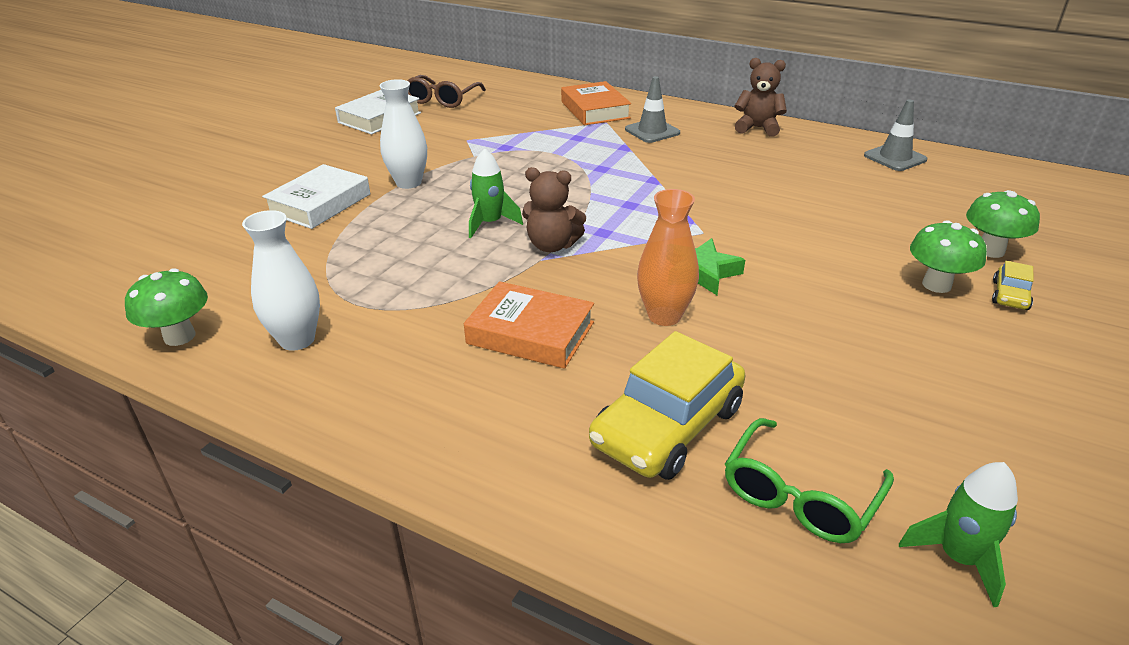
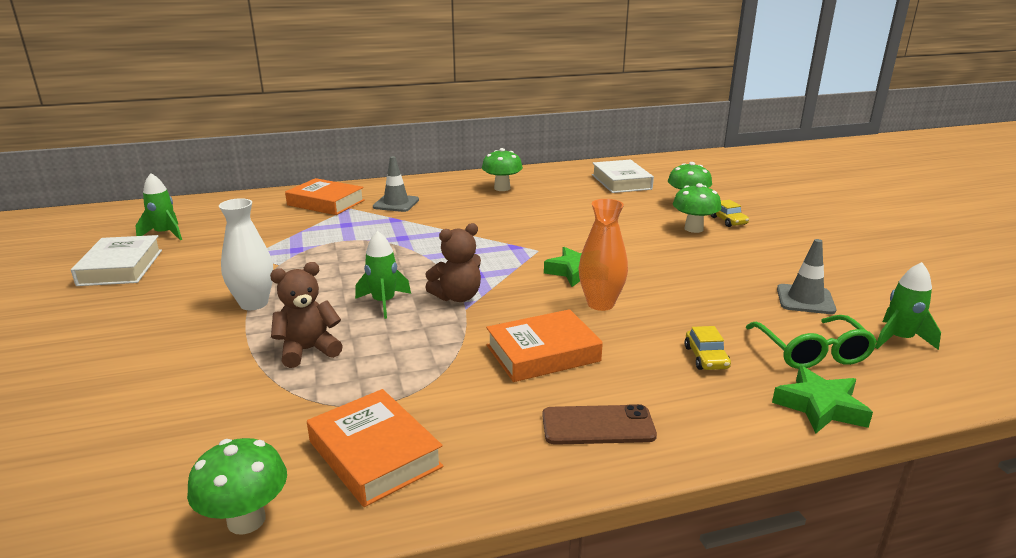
camera: 45 degrees left, 10 degrees down
white vase [242,210,320,351] -> orange book [307,389,444,507]
white book [262,164,370,229] -> white book moved to [592,160,654,193]
brown glasses [407,75,486,108] -> green rocket [136,173,182,240]
yellow car [589,331,746,480] -> yellow car [684,326,731,370], size x0.45
brown teddy bear [735,58,787,137] -> brown teddy bear moved to [270,262,343,368]
grey traffic cone [864,99,927,171] -> grey traffic cone moved to [777,239,836,314]
none -> green mushroom [482,148,523,191]
none -> brown phone [542,404,657,445]
none -> green star [772,366,873,433]

